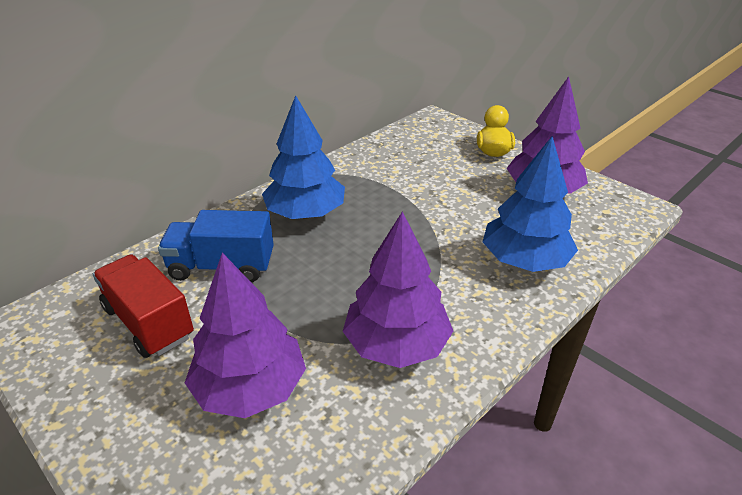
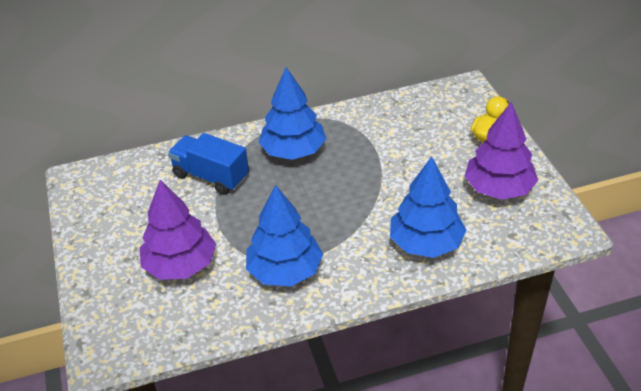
camera: 30 degrees right, 5 degrees up
red truck [93,254,194,358] -> none
purple tree [343,212,453,368] -> blue tree [246,185,323,286]

